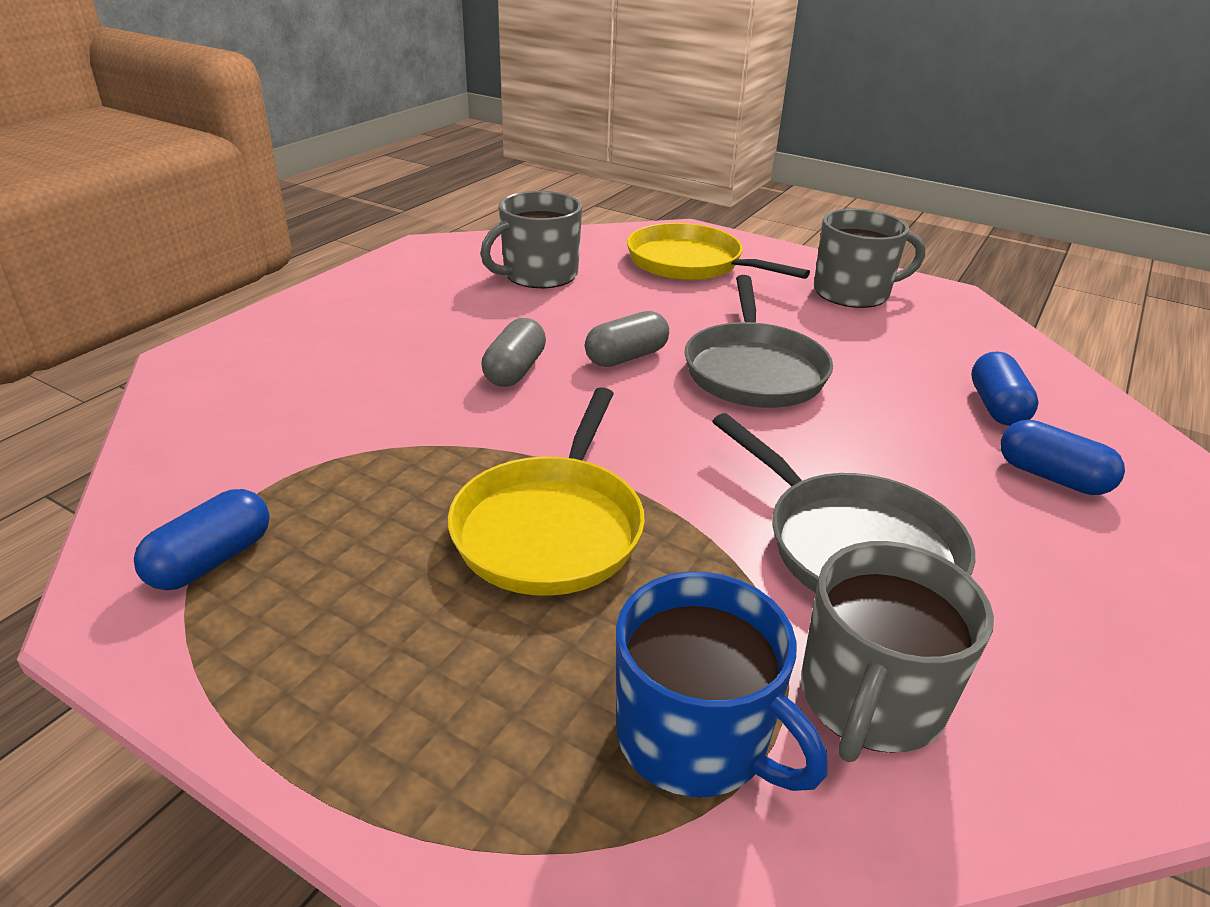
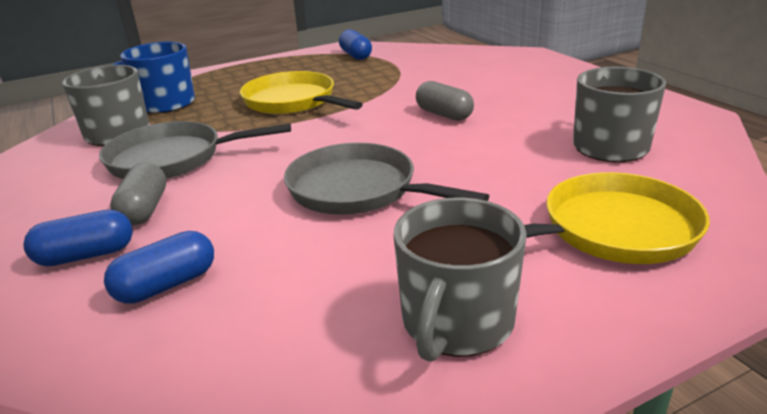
camera: 125 degrees right, 5 degrees down
grey capsule [585,311,669,367] -> grey capsule moved to [110,162,166,225]
blue capsule [971,352,1039,426] -> blue capsule turned 75 degrees counterclockwise [104,231,214,304]

